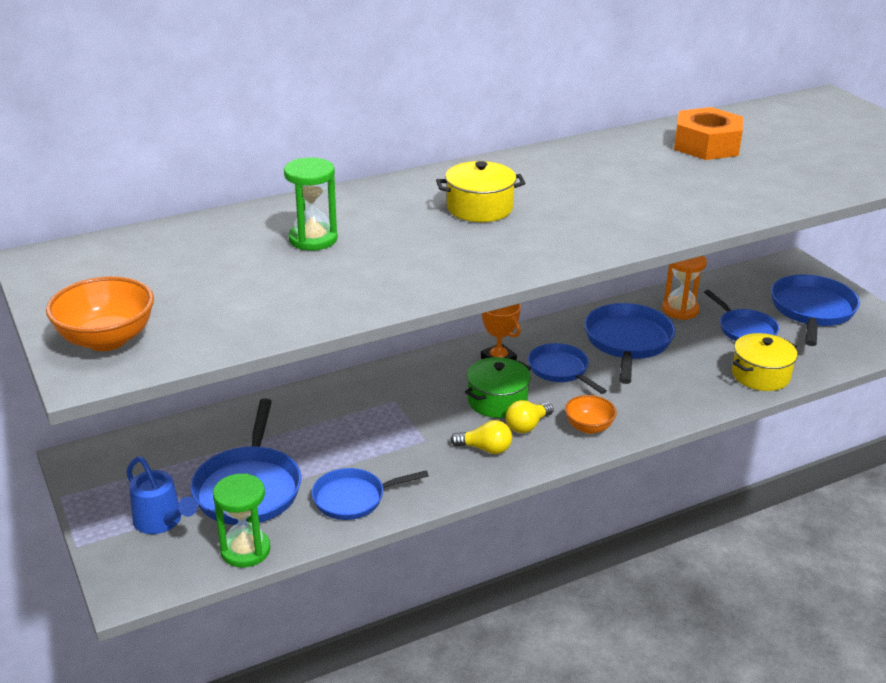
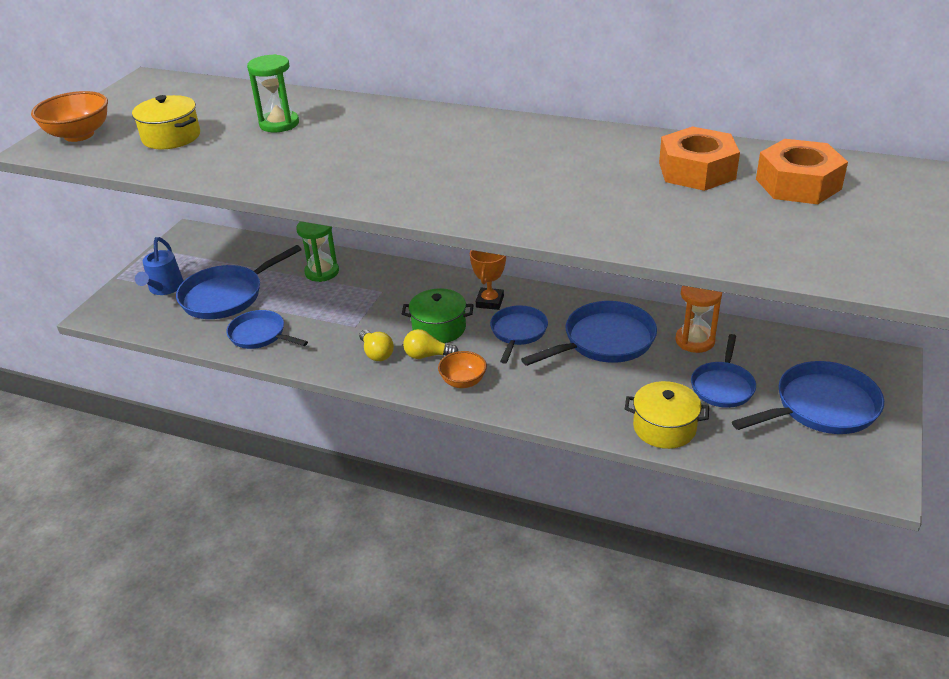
camera: 50 degrees right, 5 degrees up
green hourglass [213,473,270,568] -> green hourglass moved to [296,221,339,282]
yellow pot [436,161,525,222] -> yellow pot moved to [132,95,200,150]
none -> orange nut [756,139,848,204]

